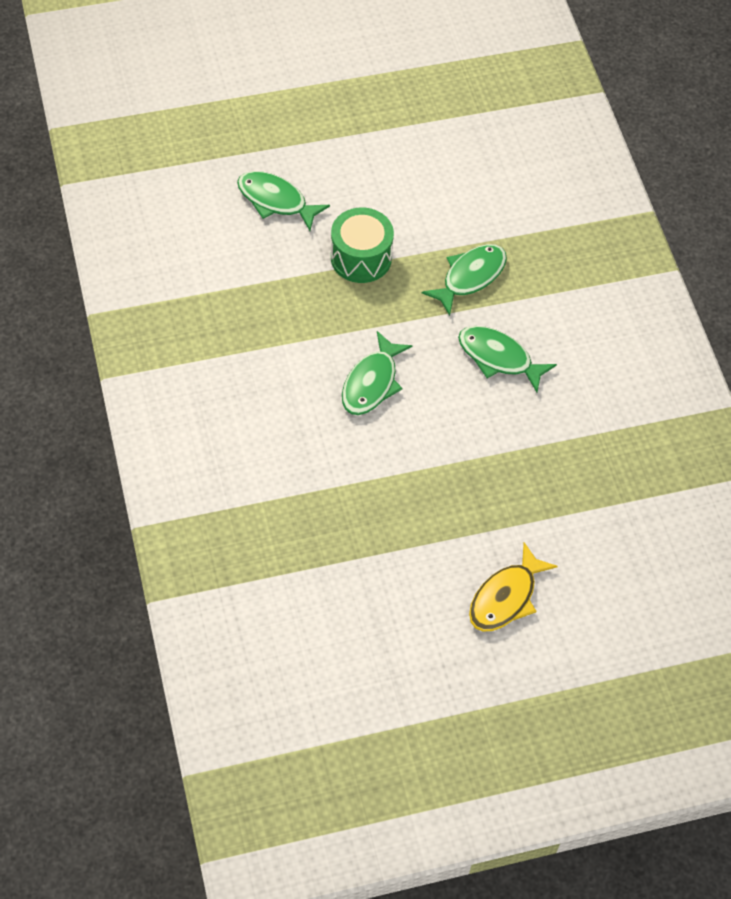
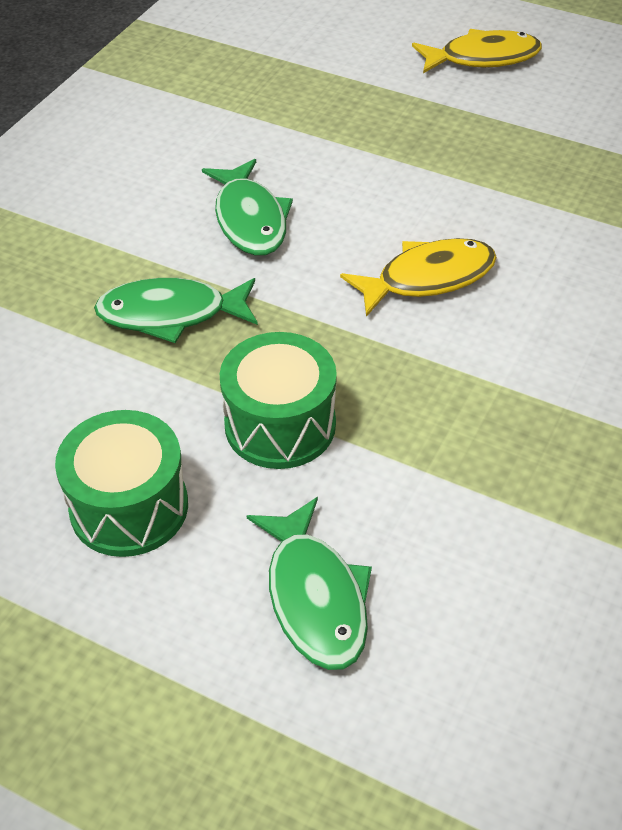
camera: 135 degrees left, 10 degrees down
green fish [342,331,412,415] -> yellow fish [340,238,497,317]
none -> green drum [55,410,188,557]

